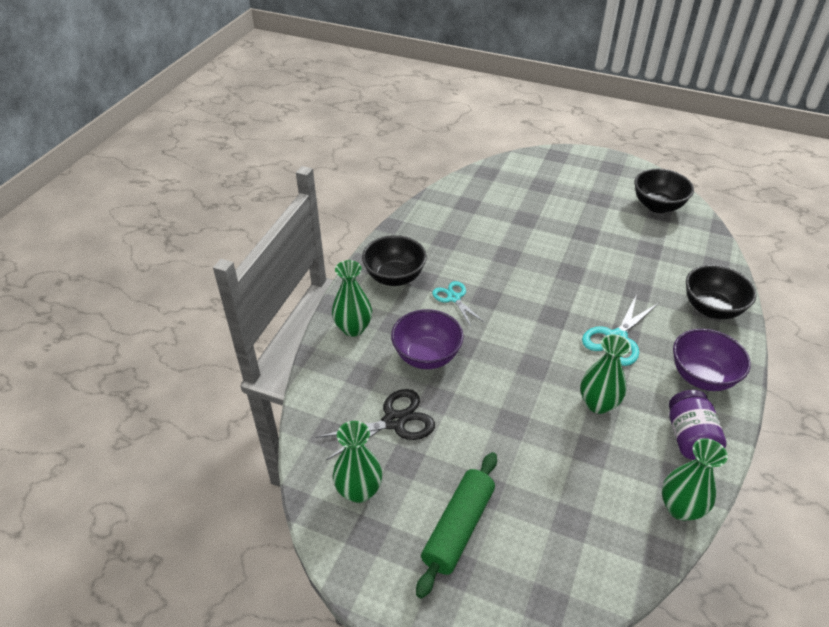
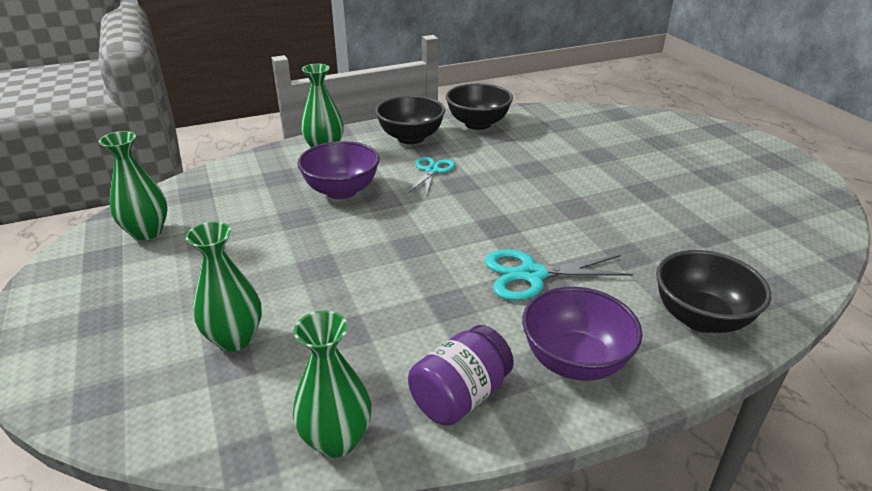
camera: 45 degrees right, 10 degrees down
black scissors [316,389,435,460] -> none
green rolling pin [416,452,497,599] -> none
green vase [580,334,631,414] -> green vase moved to [185,222,262,352]
black bowl [635,169,694,213] -> black bowl moved to [446,83,513,130]

